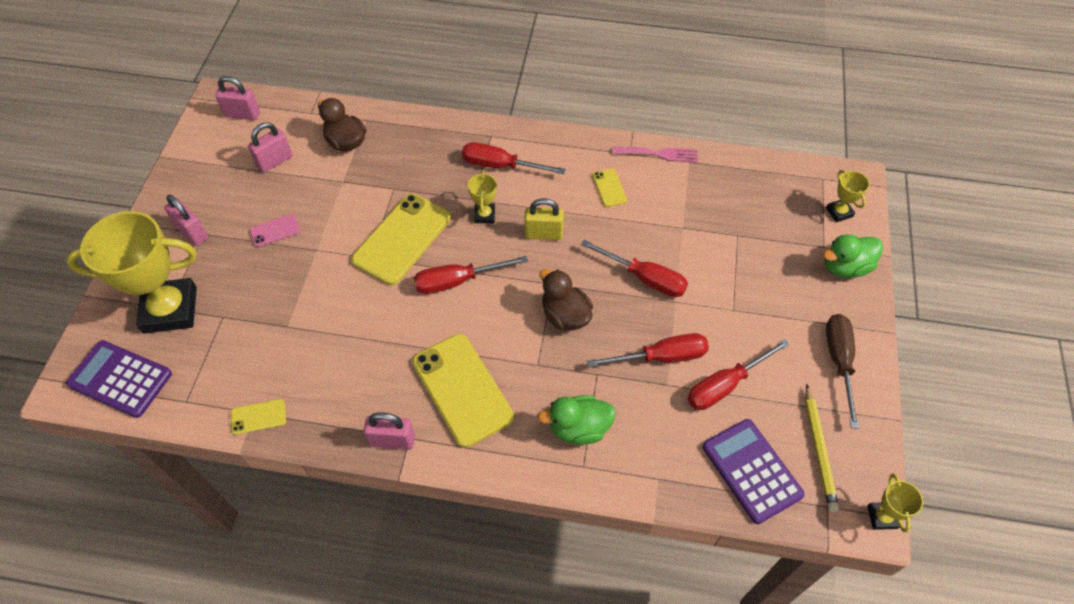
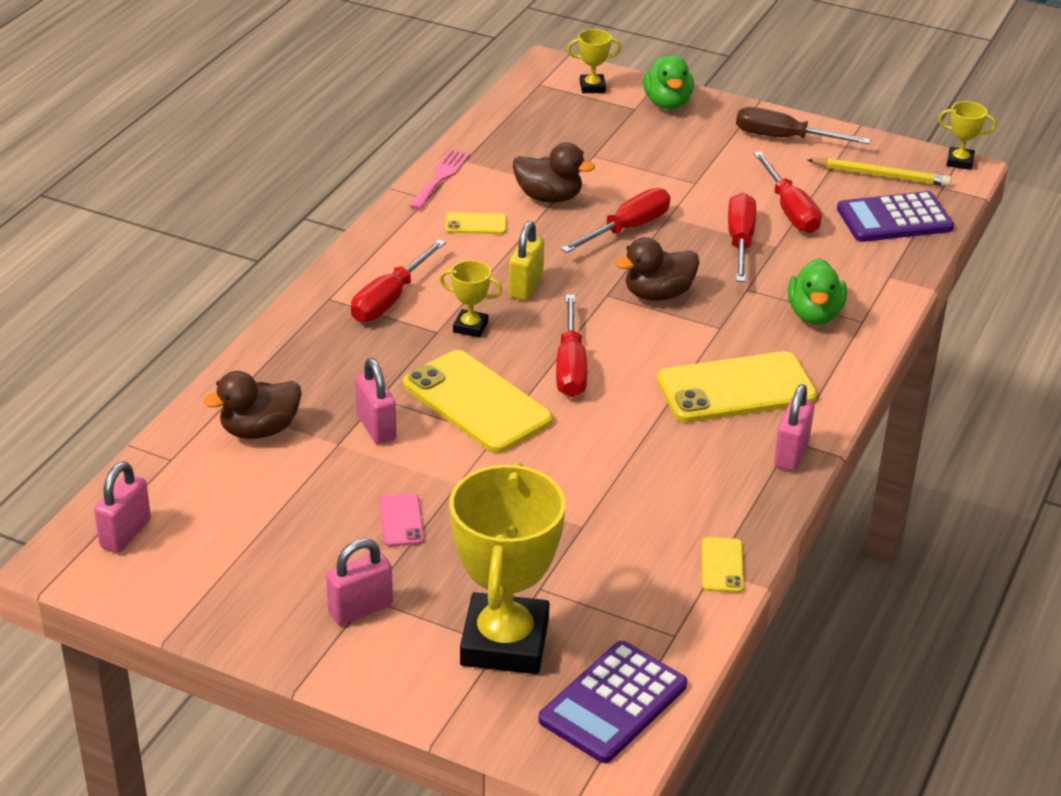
camera: 75 degrees left, 20 degrees down
pink padlock [248,122,292,173] -> pink padlock moved to [355,358,397,444]
none -> brown duck [513,142,595,203]

